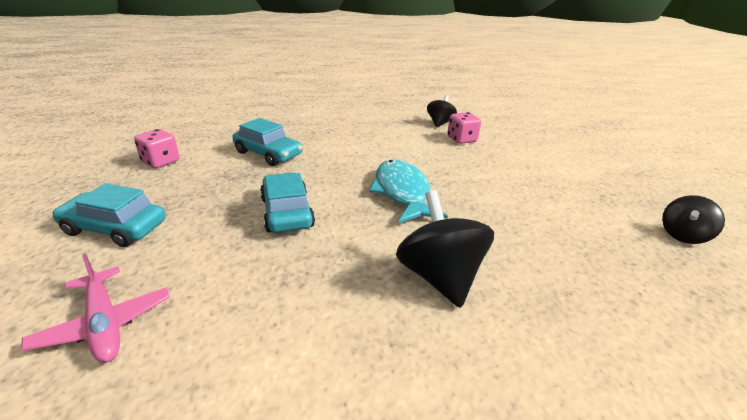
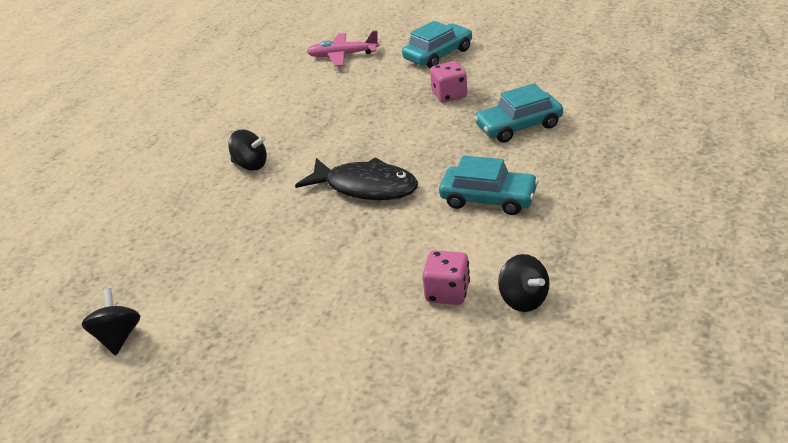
camera: 130 degrees right, 5 degrees up
pink dice [134,129,179,168] -> pink dice moved to [430,61,468,103]
turquoise car [260,173,315,233] -> turquoise car moved to [439,155,539,215]
turquoise fish [369,160,448,223] -> black fish [295,157,418,200]
black spinning top [396,190,494,308] -> black spinning top [228,130,267,171], size x0.61

